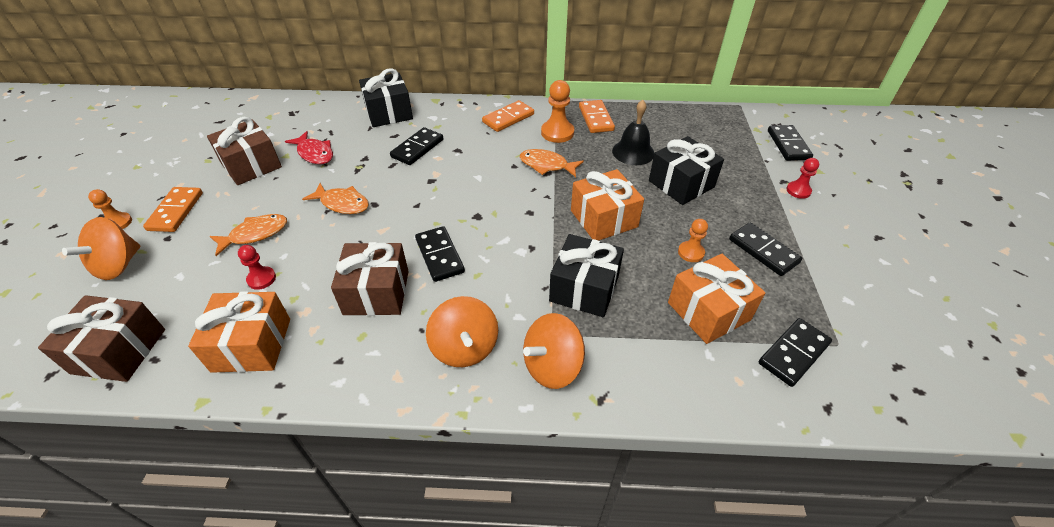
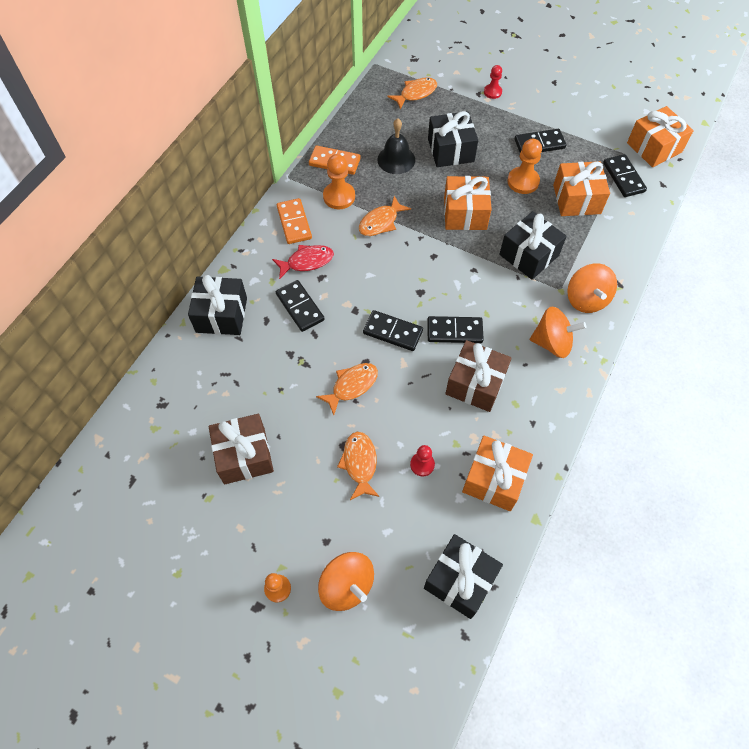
camera: 65 degrees left, 15 degrees up
brown gift [38,295,165,382] -> black gift [424,534,503,619]
orange domino [143,187,203,232] -> none
red fish [285,131,333,164] -> red fish moved to [272,245,334,279]
orange pawn [678,219,708,262] -> orange pawn [507,139,542,194], size x1.61
black domino [768,125,813,161] -> black domino moved to [363,310,423,351]
none -> orange fish [388,77,437,110]
none -> orange gift [627,106,694,167]

